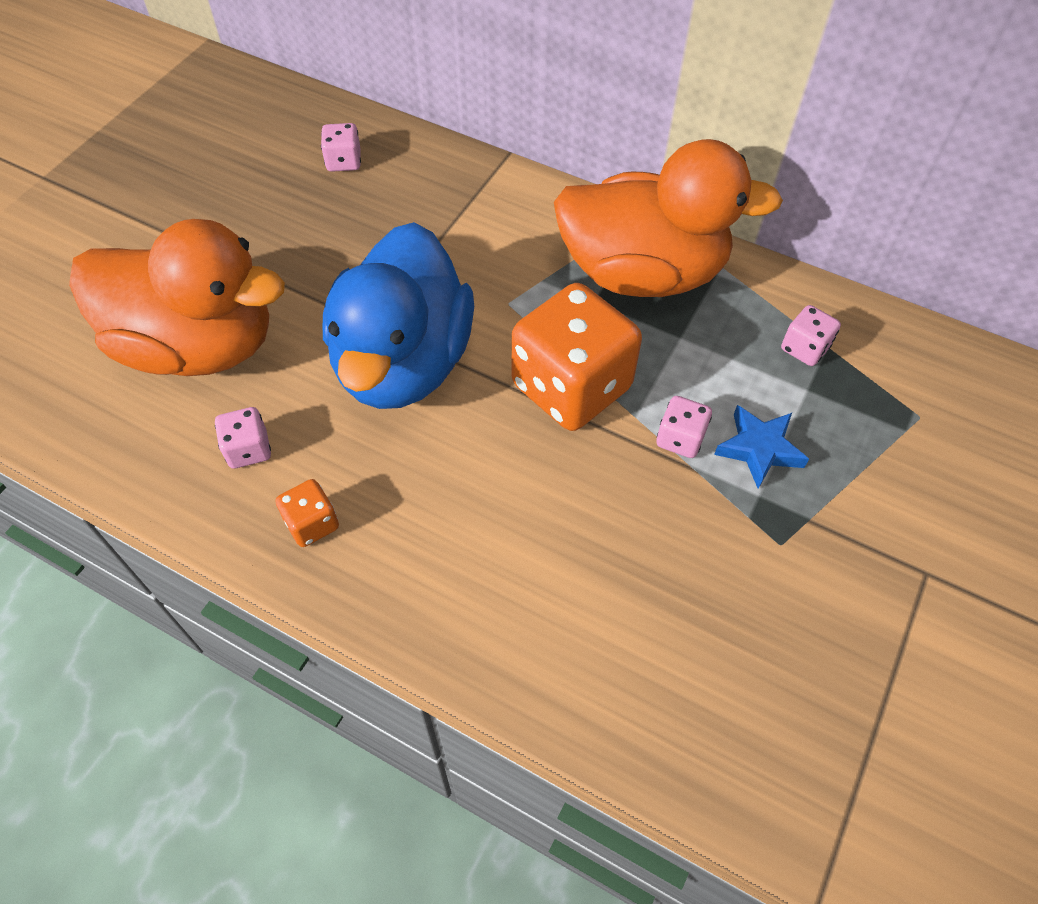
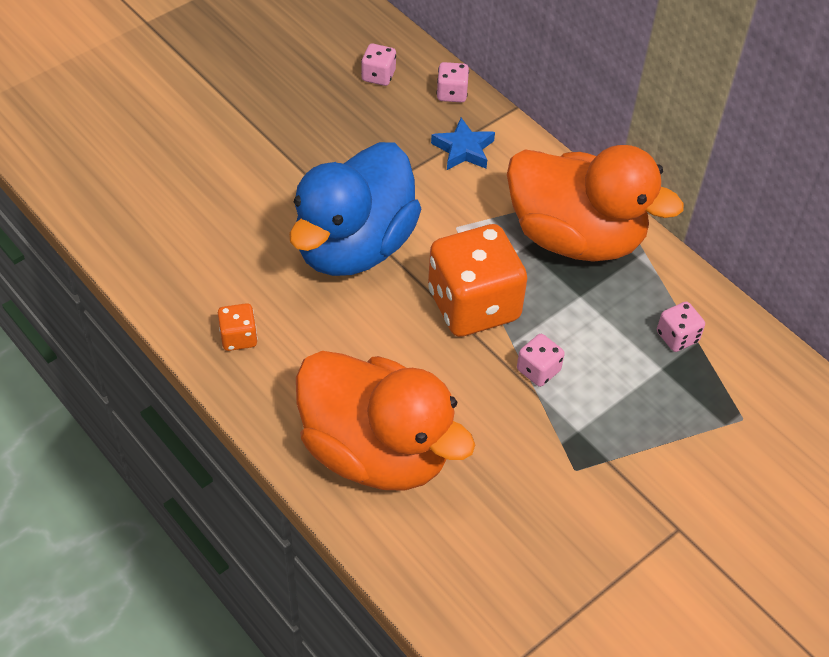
camera: 20 degrees right, 5 degrees down
orange duck [69,219,285,376] -> orange duck moved to [296,351,475,491]
pink dice [215,407,271,469] -> pink dice moved to [436,62,469,103]
blue star [714,405,809,489] -> blue star moved to [431,118,495,170]

